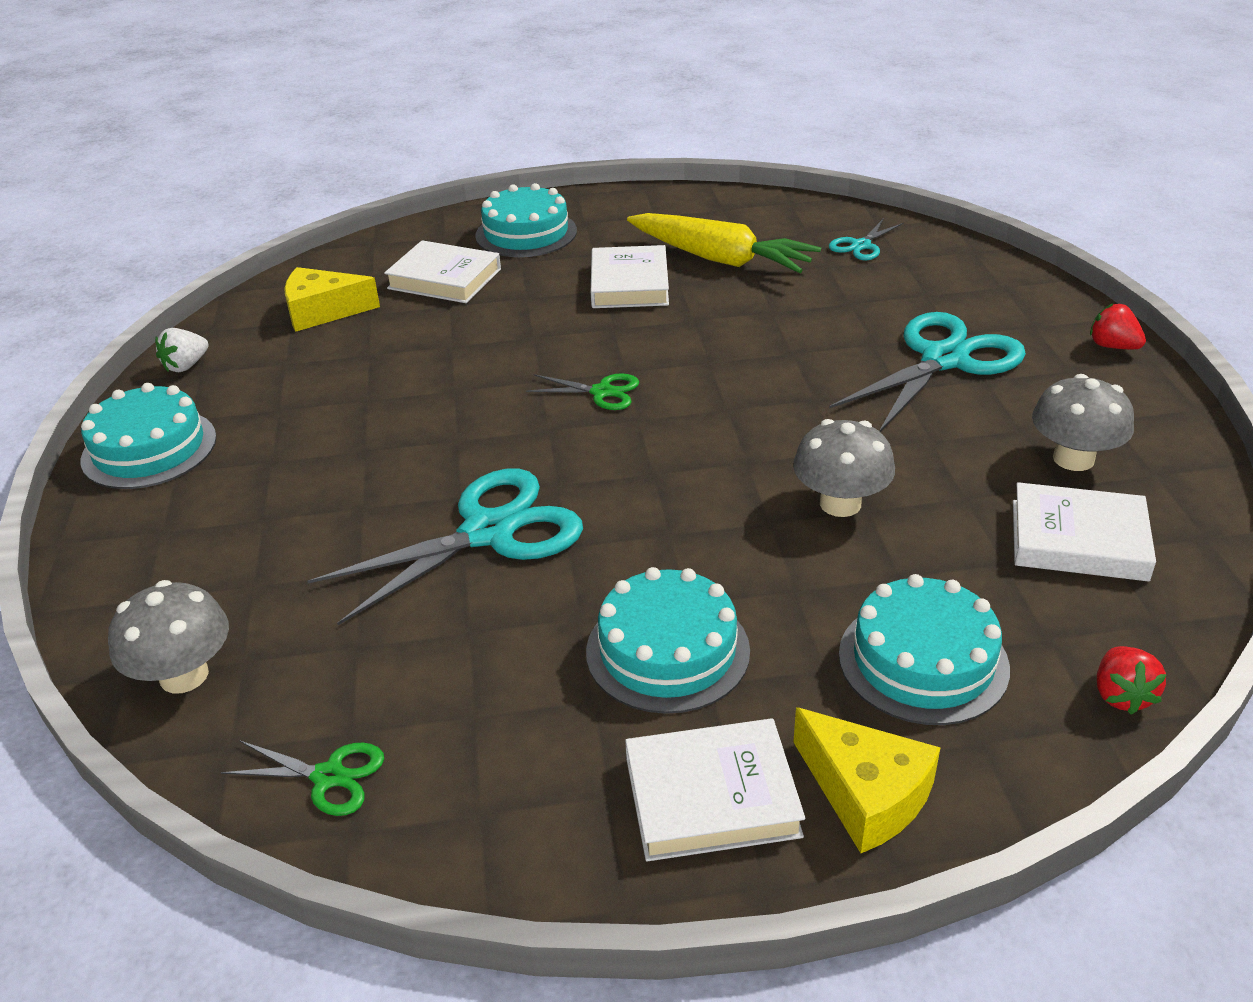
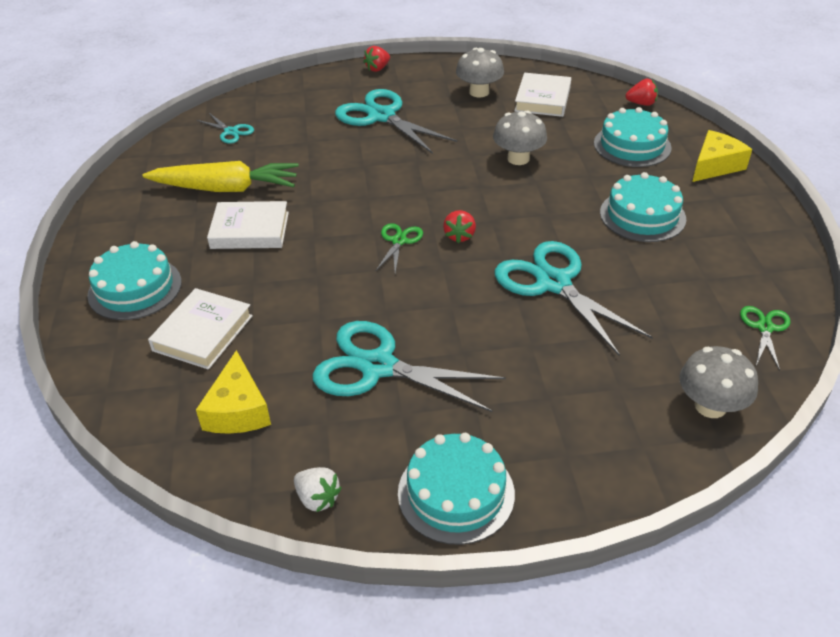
camera: 90 degrees left, 5 degrees up
white book [625,719,805,861] -> none
yellow carrot [627,213,821,273] -> yellow carrot turned 60 degrees clockwise [142,161,299,192]
none -> turquoise scissors [312,321,506,412]
none -> red strawberry [443,210,476,243]

